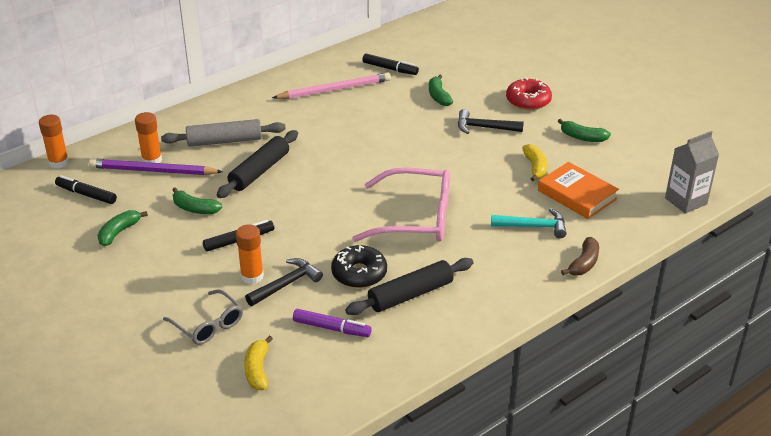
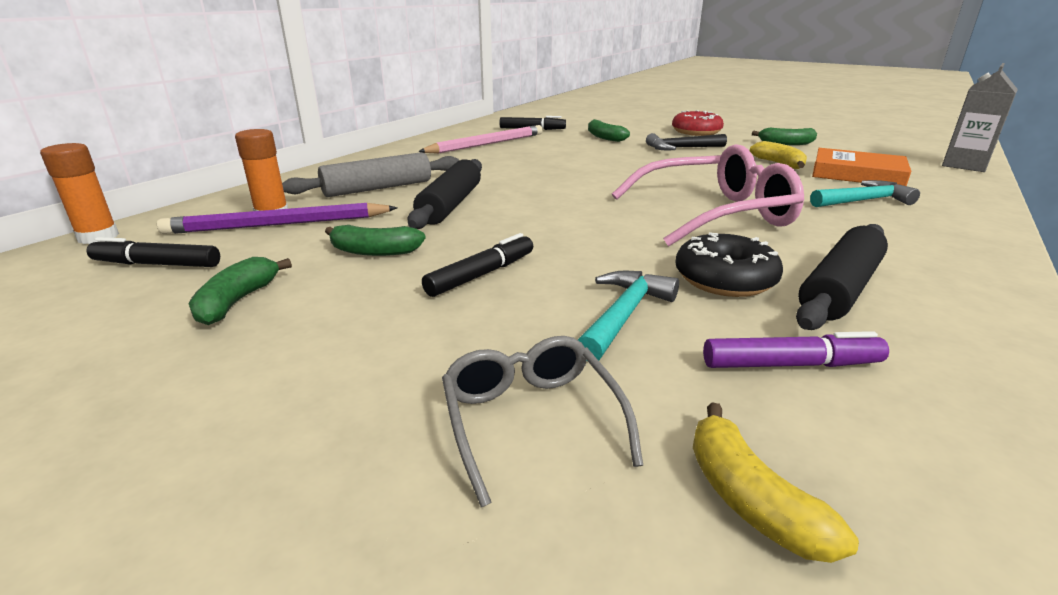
camera: 20 degrees left, 10 degrees down
grey glasses [163,289,243,345] -> grey glasses turned 135 degrees counterclockwise [442,336,643,507]
orange glue stick [236,225,264,284] -> none
black hammer [245,258,323,306] -> turquoise hammer [578,271,679,361]
brown banana [561,237,599,276] -> none

